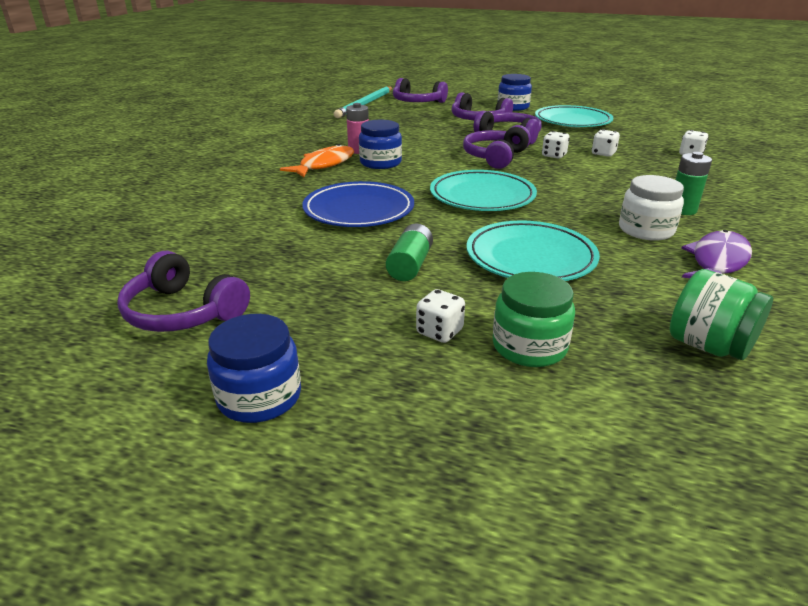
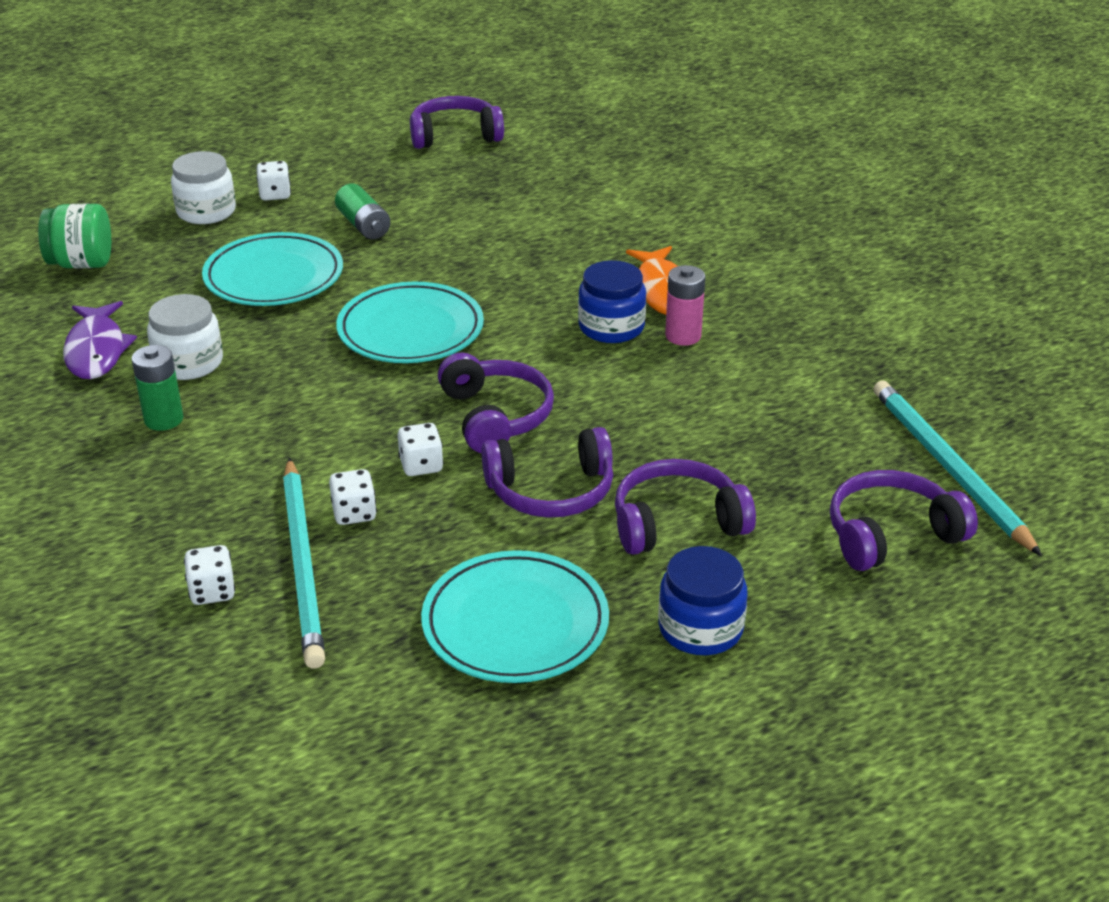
camera: 135 degrees right, 5 degrees up
blue jar [207,314,301,423] -> none
blue plate [302,181,414,227] -> none
green jar [493,272,575,367] -> white jar [171,151,236,224]
none -> turquoise pencil [283,458,325,669]

